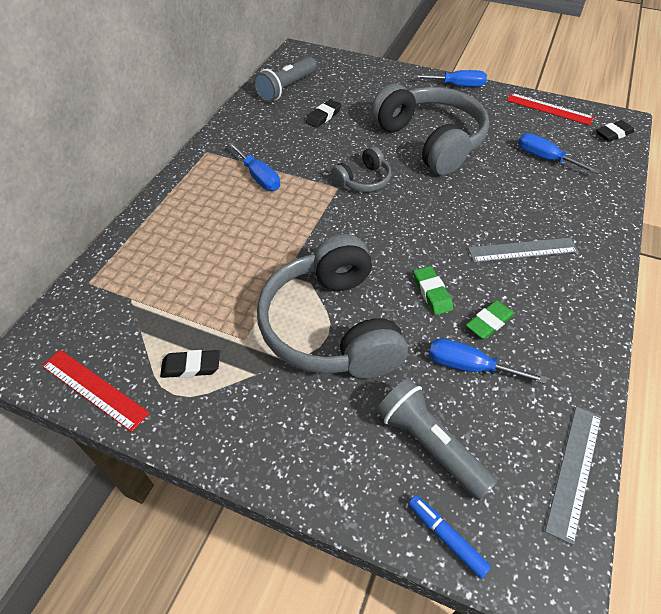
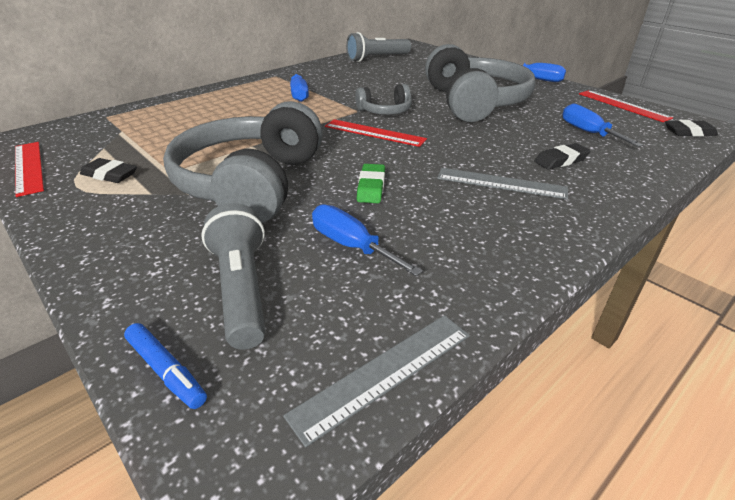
camera: 25 degrees right, 15 degrees down
black eraser [306,99,341,128] -> black eraser moved to [534,143,591,170]
blue marker [408,495,491,579] -> blue marker turned 150 degrees clockwise [124,323,207,409]
green eraser [466,300,515,339] -> none
none -> red ruler [325,119,427,147]

